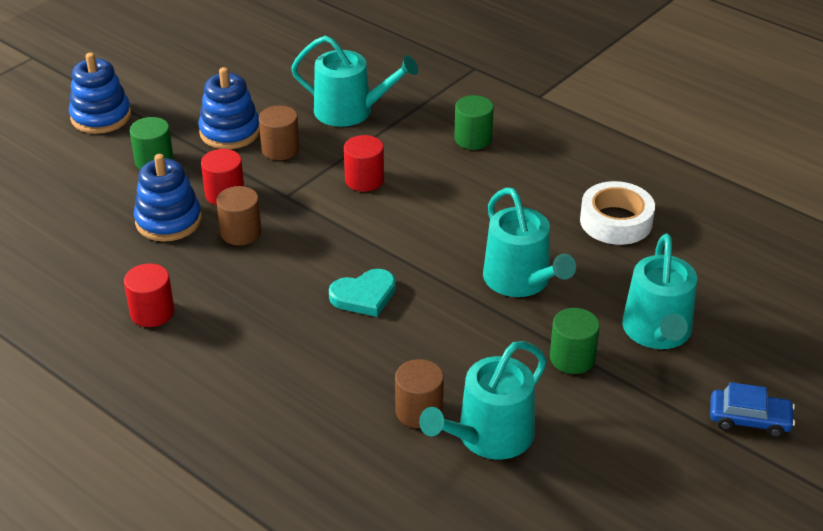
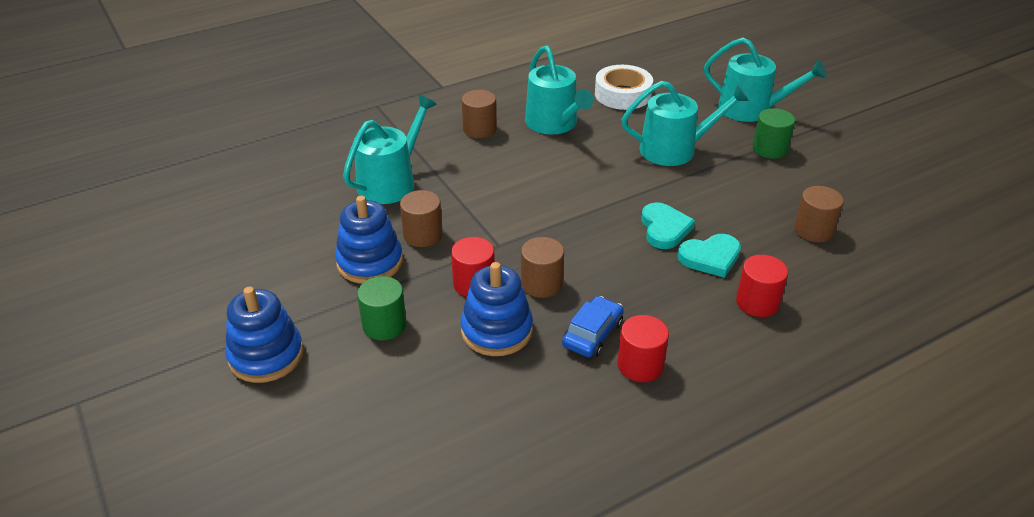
camera: 70 degrees left, 0 degrees up
red cylinder [344,135,384,192] -> red cylinder moved to [736,255,788,317]
turquoise watering can [419,341,547,459] -> turquoise watering can moved to [525,45,594,134]
green cylinder [454,95,494,150] -> brown cylinder [462,90,497,138]
blue car [710,382,795,438] -> blue car moved to [562,296,624,357]
none -> turquoise heart [677,234,741,278]

